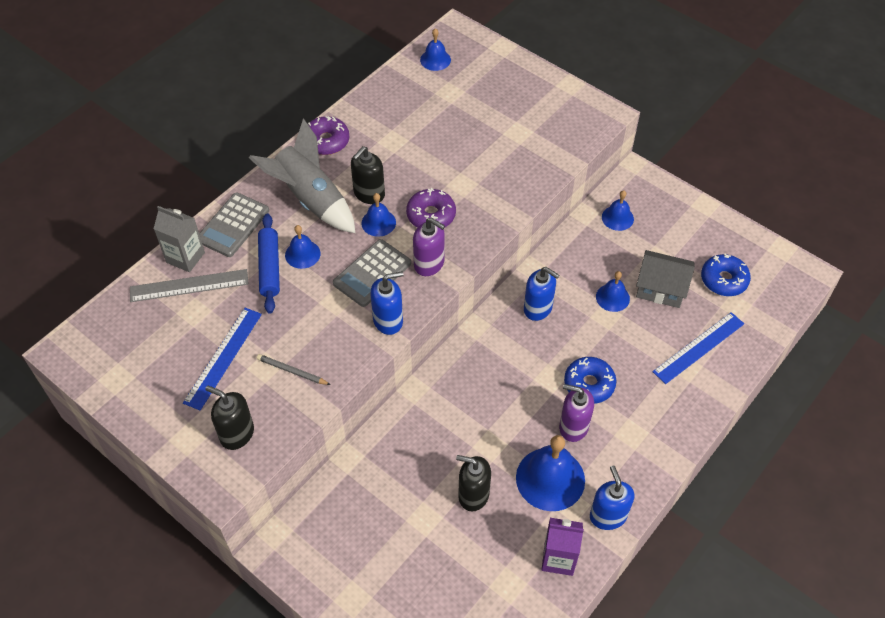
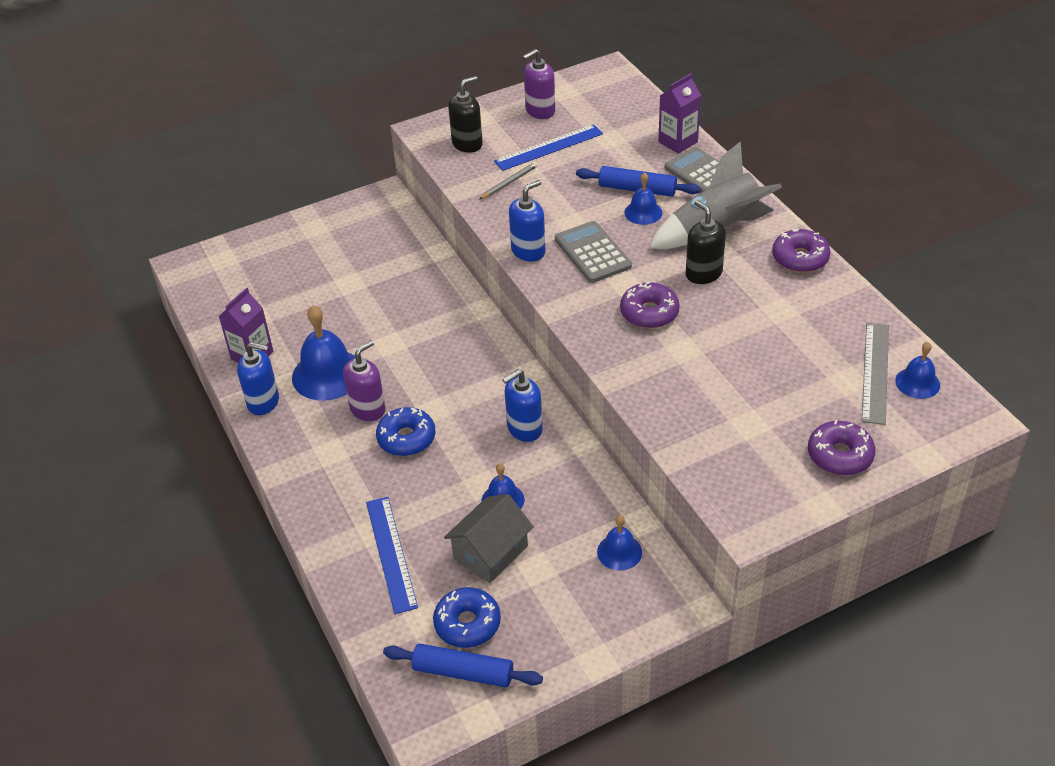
camera: 115 degrees right, 10 degrees down
grey ruler [130,269,249,302] -> grey ruler moved to [862,323,889,425]
grey carton [154,206,205,272] -> purple carton [658,73,701,154]
blue ruler [183,308,262,411] -> blue ruler turned 75 degrees counterclockwise [494,124,603,171]
blue bell [361,193,396,237] -> none
blue soap dispenser [370,271,404,335] -> blue soap dispenser turned 135 degrees counterclockwise [509,180,545,262]
purple soap dispenser [413,217,445,276] -> purple soap dispenser moved to [523,49,555,119]
black soap dispenser [456,455,491,512] -> none
none -> blue rolling pin [383,644,543,688]
none -> purple donut [808,420,876,476]

